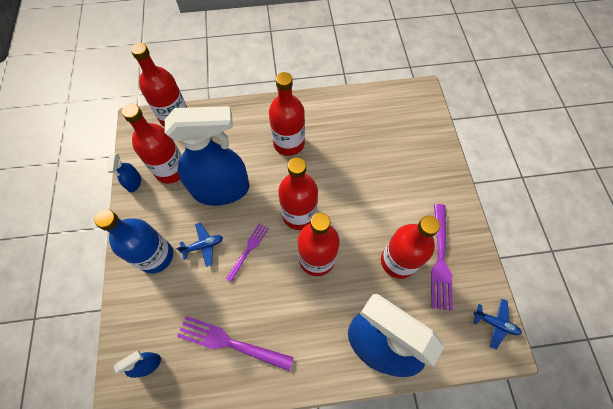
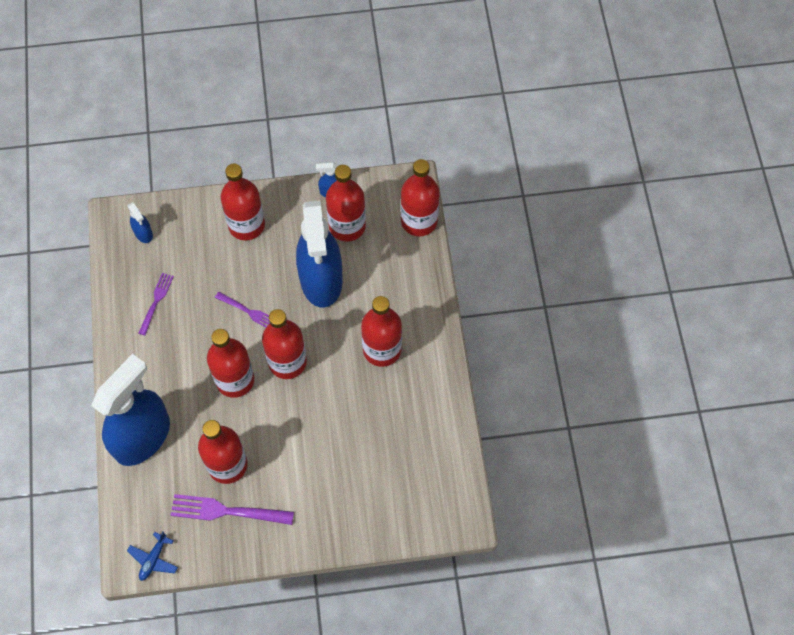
camera: 90 degrees right, 0 degrees up
blue bottle [94,209,173,274] -> red bottle [221,164,265,241]
blue plane [176,223,223,267] -> none
purple fork [177,316,294,371] -> purple fork [139,273,174,335], size x0.61

